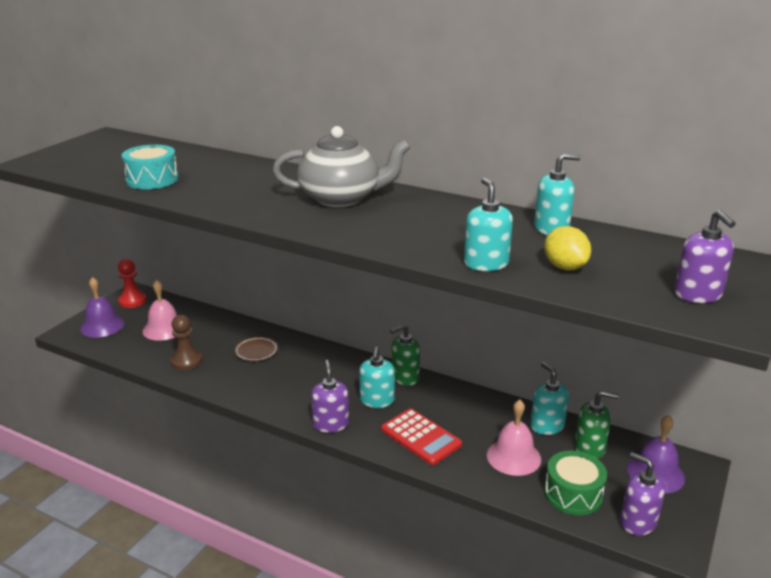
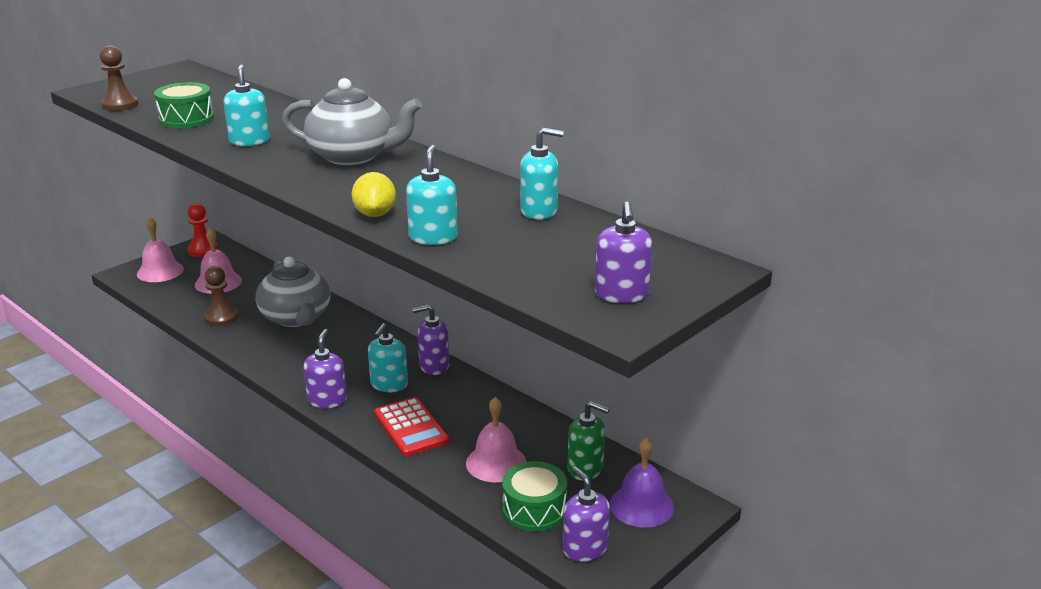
camera: 15 degrees right, 0 degrees up
purple bell [80,277,124,337] -> pink bell [137,218,184,282]
turquoise drum [121,145,178,189] -> green drum [154,82,214,128]
brown plate [235,337,278,361] -> grey teapot [255,257,330,327]
green soap dispenser [390,324,420,386] -> purple soap dispenser [412,305,449,375]
turquoise soap dispenser [530,362,569,435] -> turquoise soap dispenser moved to [223,64,270,146]
yellow lemon [544,226,591,270] -> yellow lemon moved to [352,172,396,217]
none -> brown pawn [100,45,138,111]

